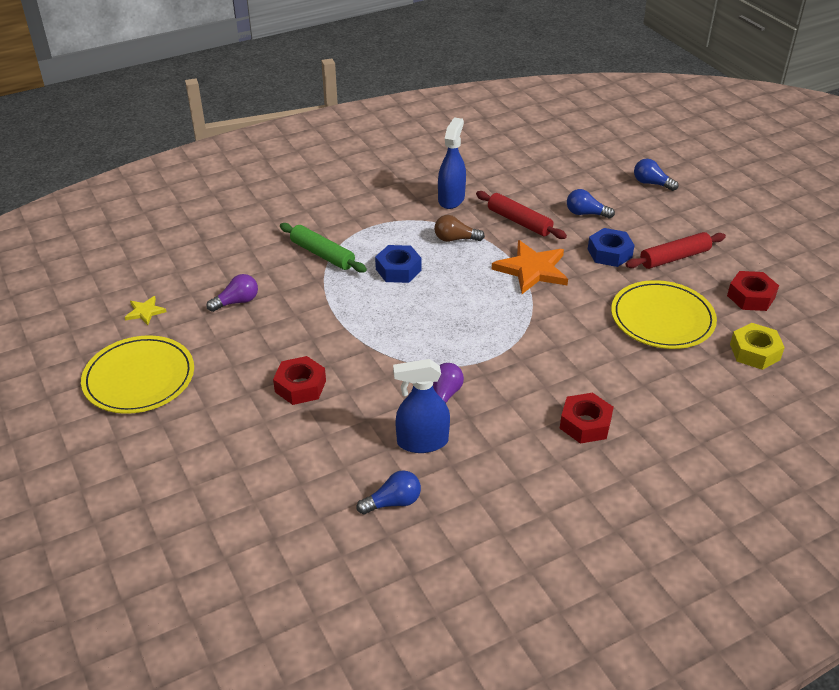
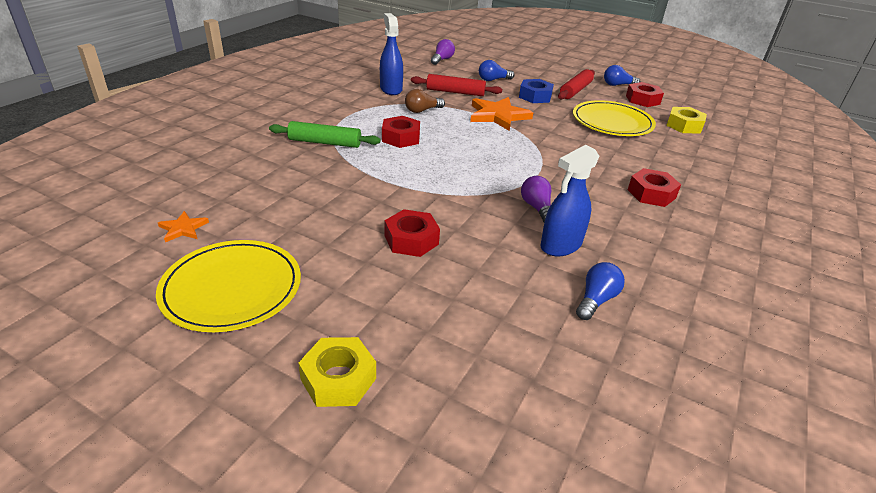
camera: 35 degrees left, 5 degrees down
yellow star [125,296,167,325] -> orange star [158,211,209,242]
purple light bulb [206,274,258,312] -> purple light bulb moved to [431,39,455,65]
blue nut [375,245,422,283] -> red nut [382,116,420,148]
blue light bulb [634,159,679,191] -> blue light bulb moved to [604,65,641,86]
none -> yellow nut [298,337,376,407]

